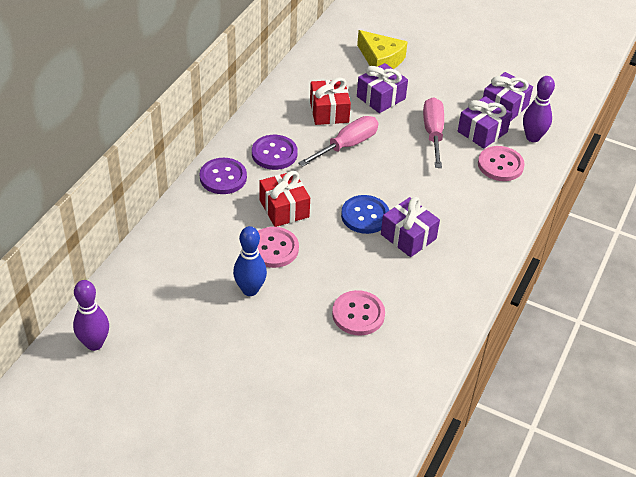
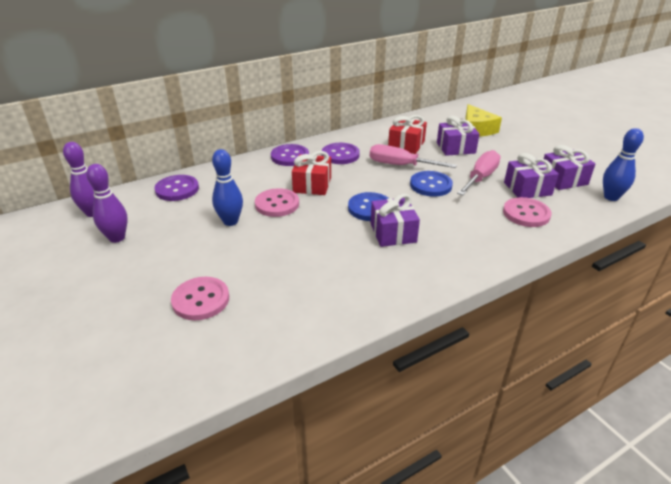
camera: 35 degrees right, 10 degrees down
pink screwdriver [298,116,378,167] -> pink screwdriver turned 150 degrees counterclockwise [370,144,457,168]
pink button [332,290,385,335] -> pink button moved to [171,277,229,320]
purple bowling pin [523,76,555,142] -> purple bowling pin moved to [86,164,128,243]
none -> purple button [155,175,199,201]
none -> blue button [410,171,453,197]
none -> blue bowling pin [603,128,644,201]

